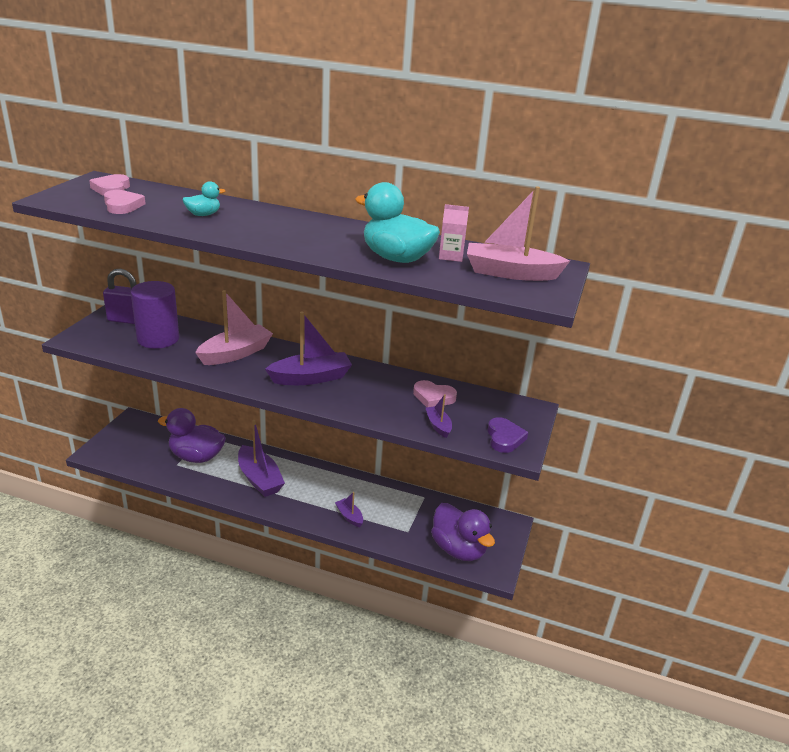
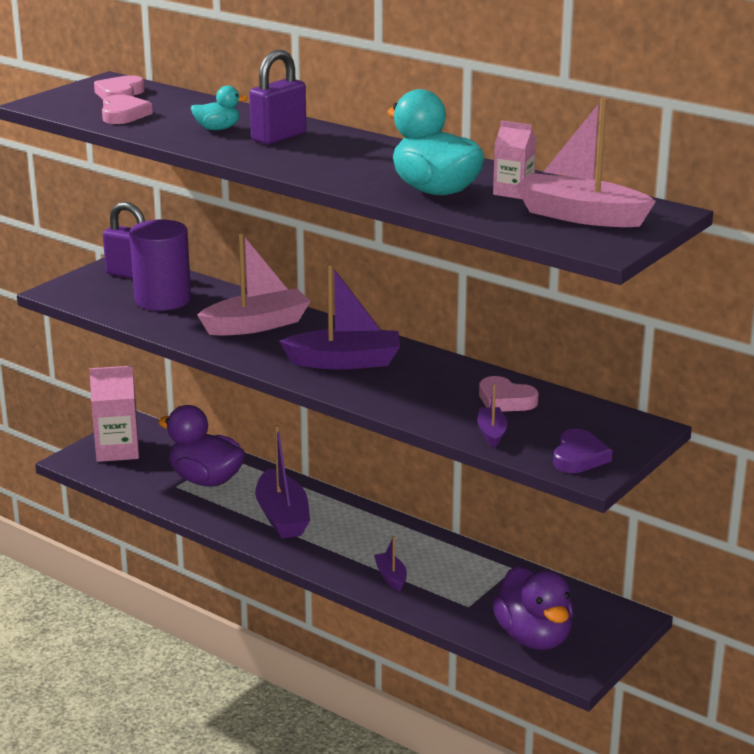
camera: 20 degrees right, 5 degrees down
none -> pink carton [89,366,139,462]
none -> purple padlock [249,50,306,145]

